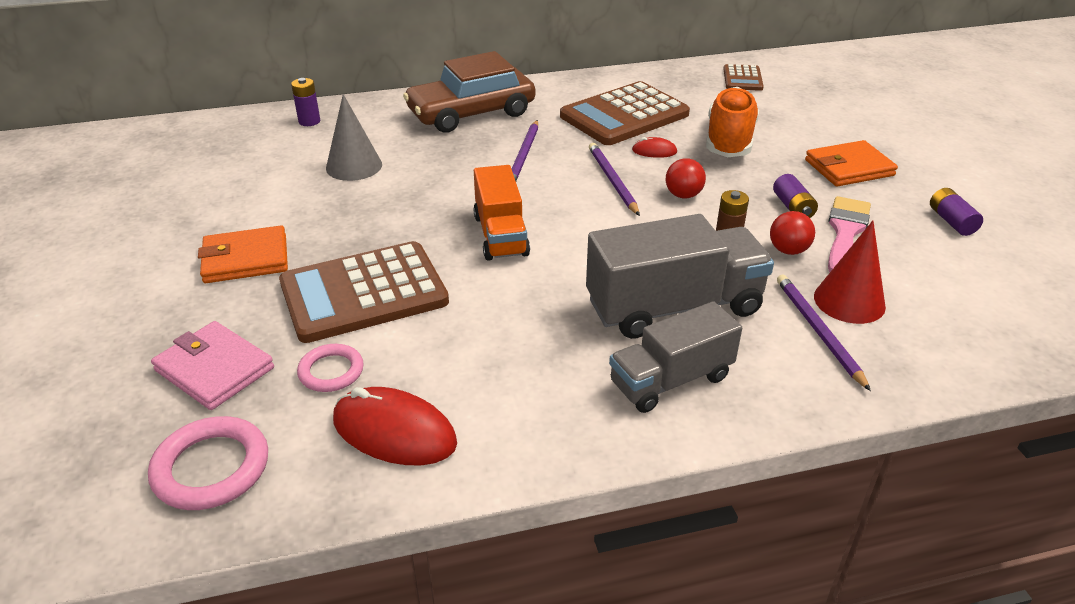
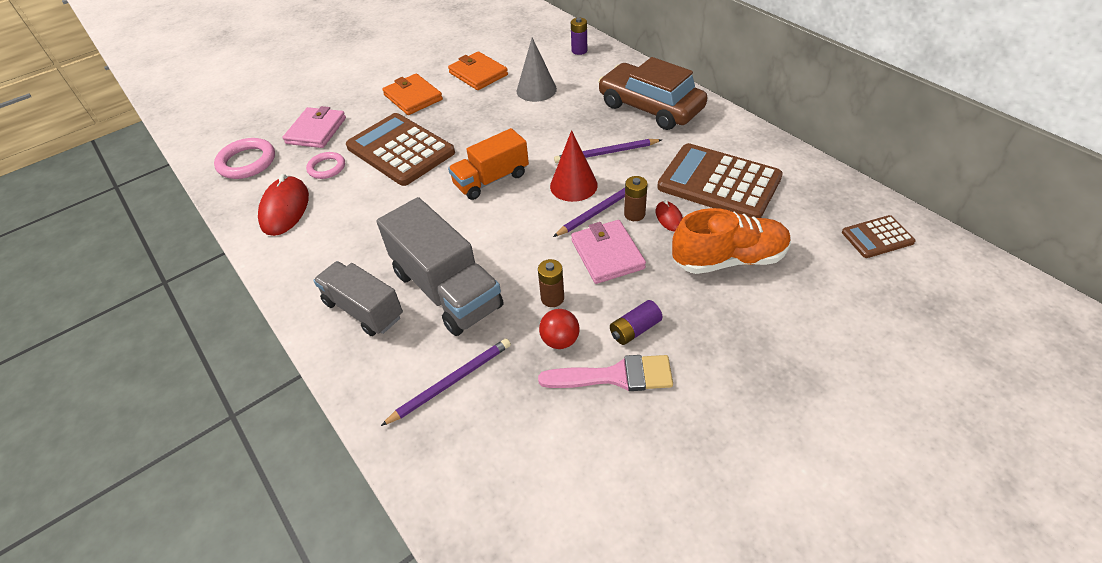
camera: 70 degrees right, 10 degrees up
red ball [666,158,706,198] -> pink wallet [571,220,646,284]
orange wallet [805,140,898,187] -> orange wallet moved to [448,51,508,90]
red cone [814,221,886,324] -> red cone moved to [550,130,598,202]
purple battery [930,188,983,236] -> none
none -> brown battery [624,176,648,221]

